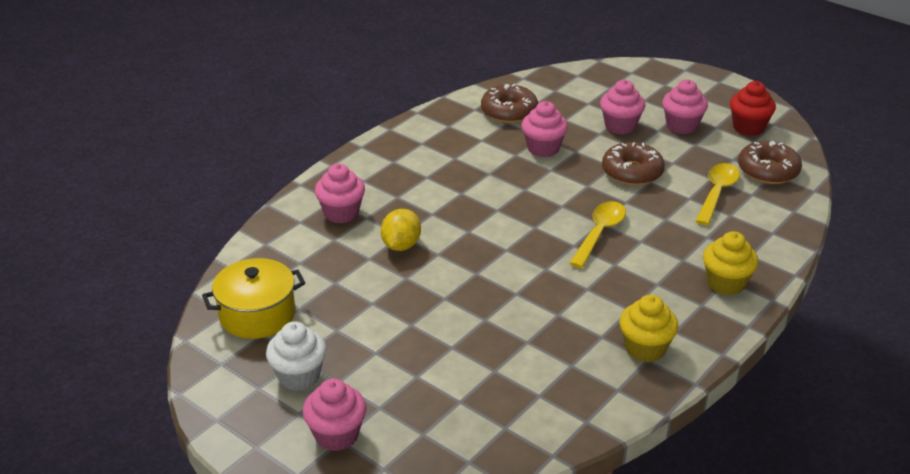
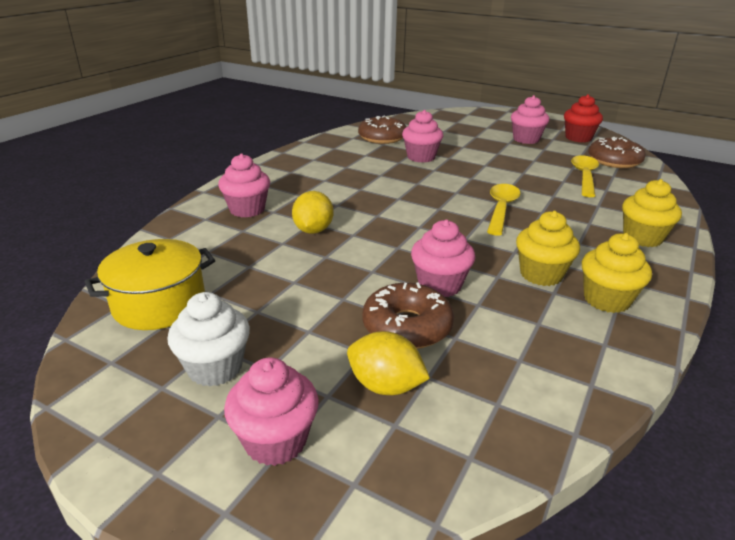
camera: 10 degrees left, 5 degrees down
pink cupcake [600,80,646,134] -> pink cupcake moved to [411,220,475,297]
brown donut [602,142,665,186] -> brown donut moved to [363,282,454,349]
none -> yellow lemon [347,331,430,395]
none -> yellow cupcake [516,211,580,286]

